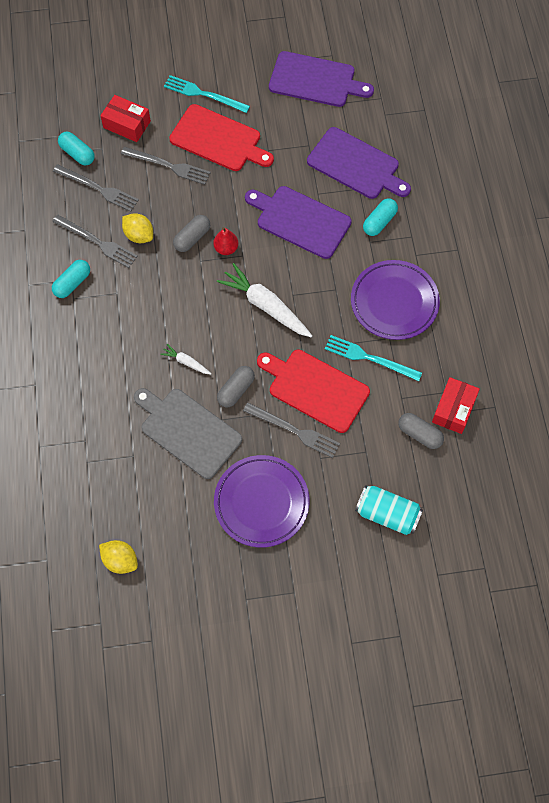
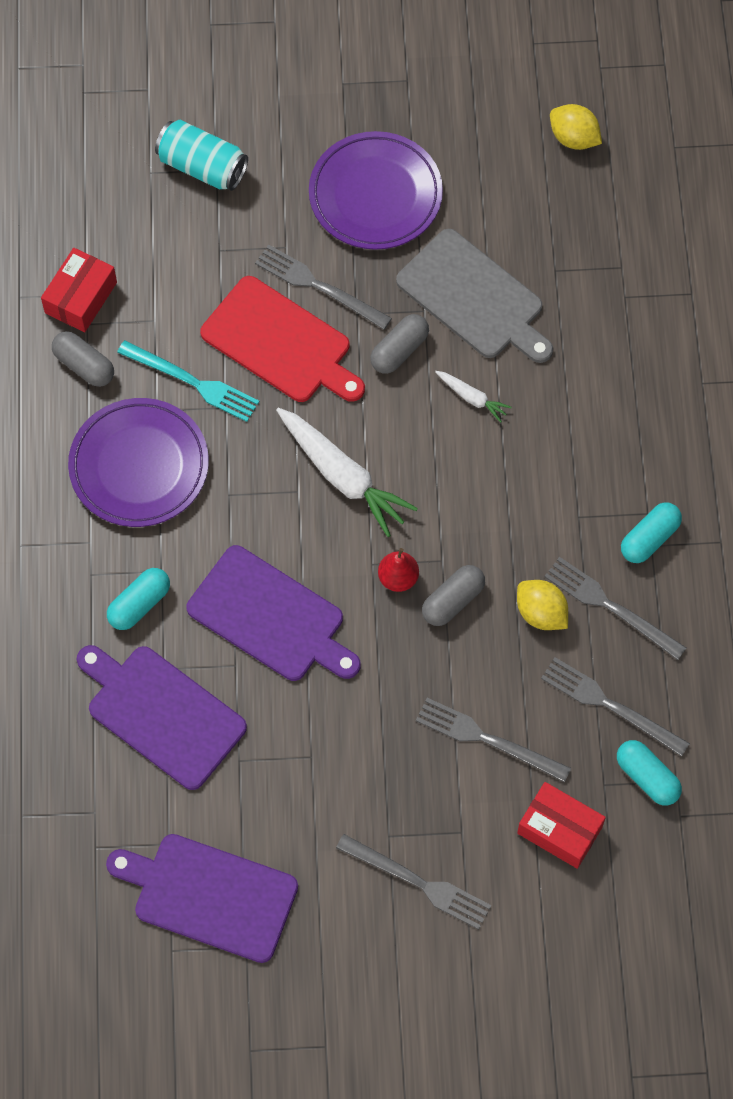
camera: 175 degrees left, 0 degrees up
turquoise fork [164,75,250,113] -> grey fork [336,834,491,930]
red cutting board [169,104,274,171] -> none
grey capsule [398,413,444,449] -> grey capsule moved to [52,331,114,387]

